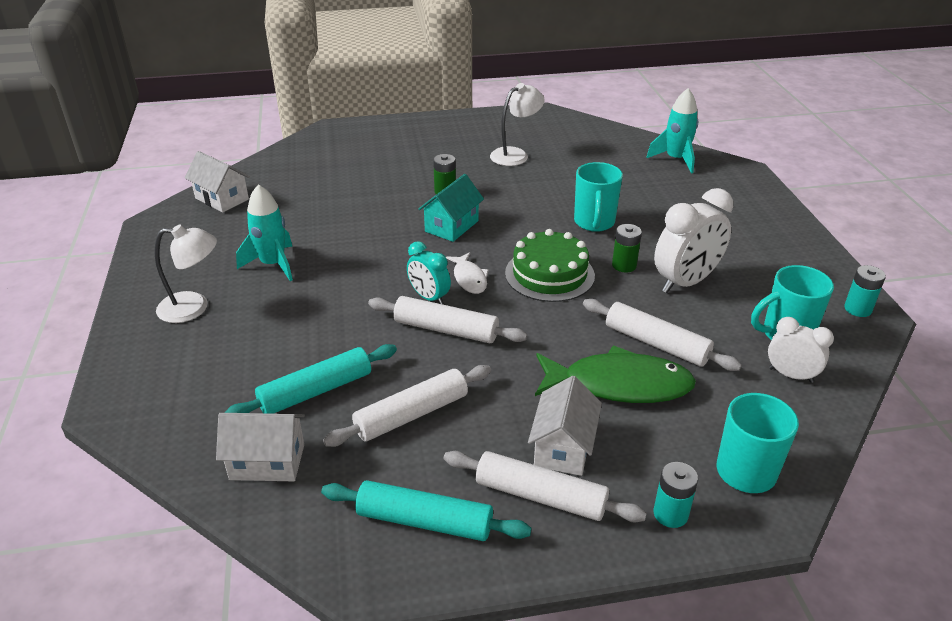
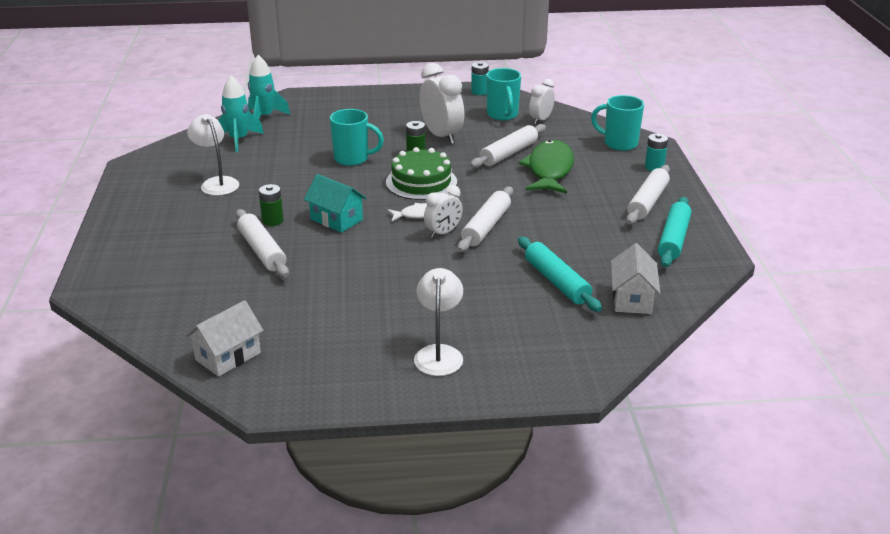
camera: 85 degrees left, 5 degrees down
turquoise rocket [236,184,293,281] -> turquoise rocket moved to [218,76,264,152]
white rolling pin [323,365,491,447] -> white rolling pin moved to [236,209,289,277]
turquoise clock [407,241,451,304] -> white clock [424,185,463,238]
white house [528,376,602,476] -> none

